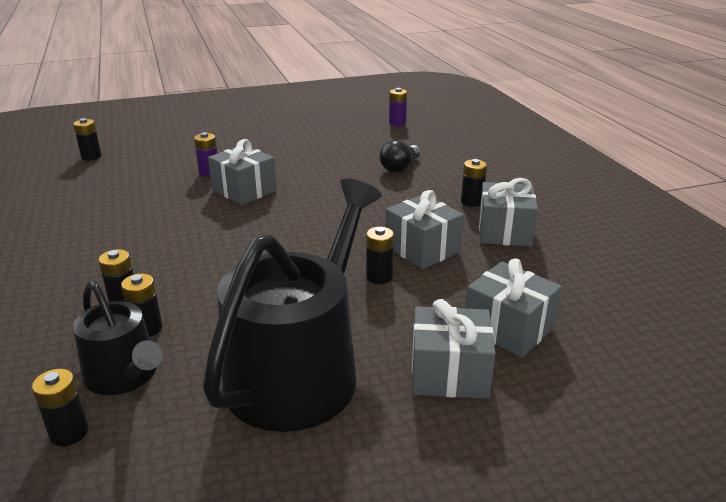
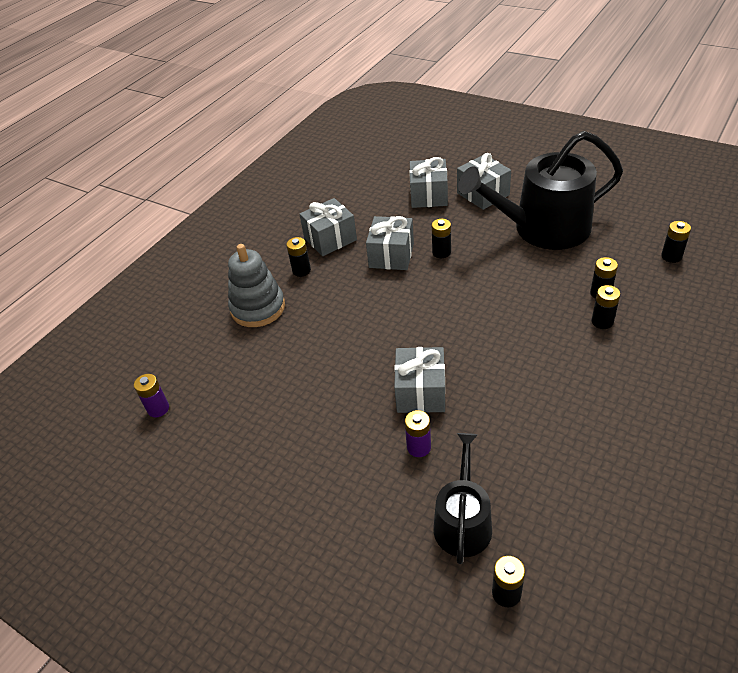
camera: 125 degrees left, 15 degrees up
black watering can [73,281,162,395] -> black watering can moved to [433,433,492,564]
black light bulb [379,140,420,172] -> none
none -> grey stacking toy [228,244,285,327]

